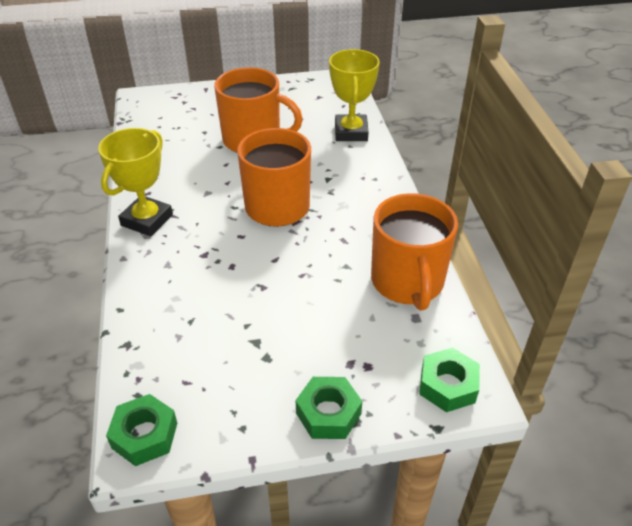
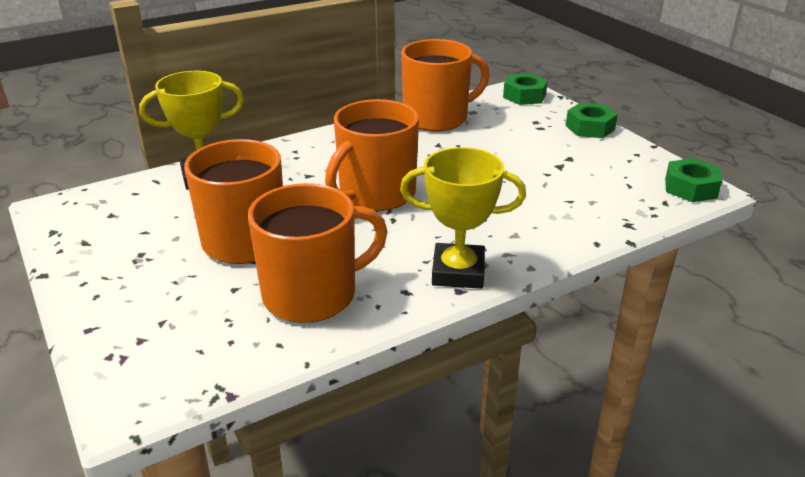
camera: 110 degrees left, 10 degrees down
none -> orange mug [248,183,388,323]

